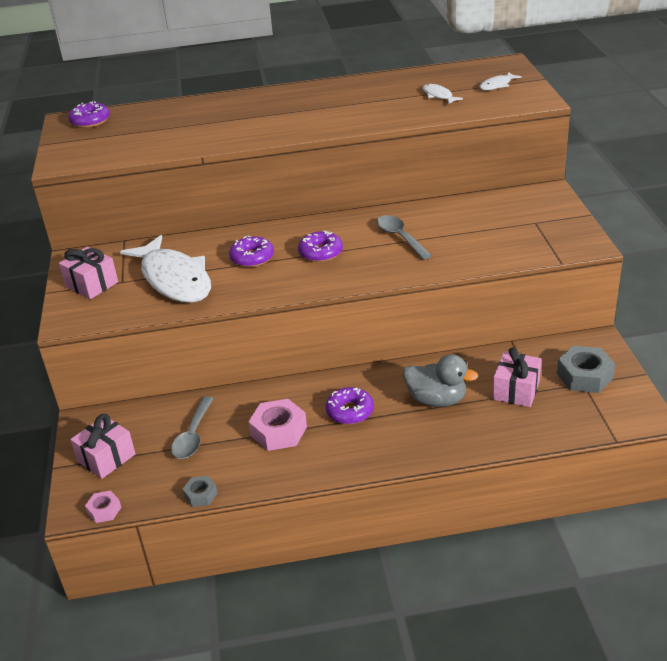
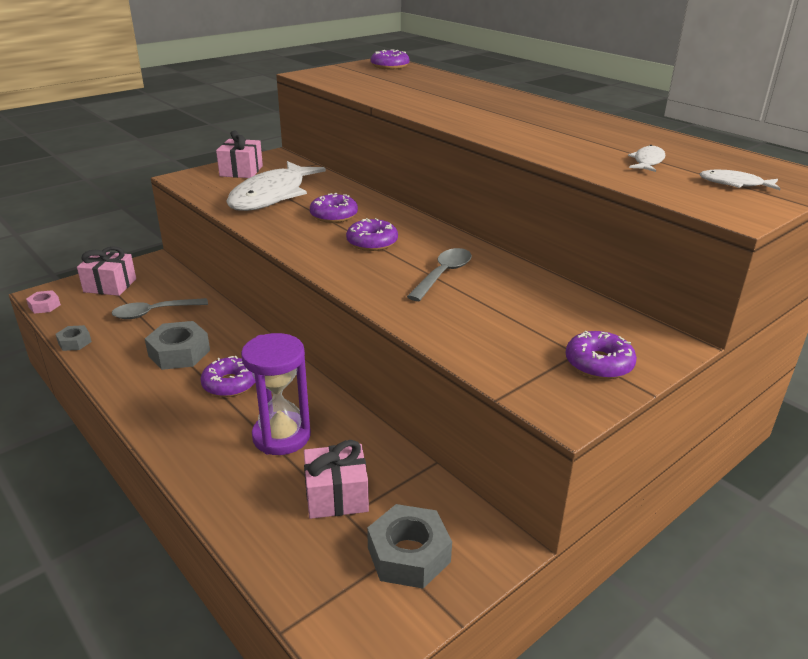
camera: 55 degrees right, 5 degrees down
pink nut [249,399,307,451] -> grey nut [145,321,210,370]
grey duck [403,354,478,407] -> purple hourglass [241,333,311,455]
none -> purple donut [566,331,637,379]

